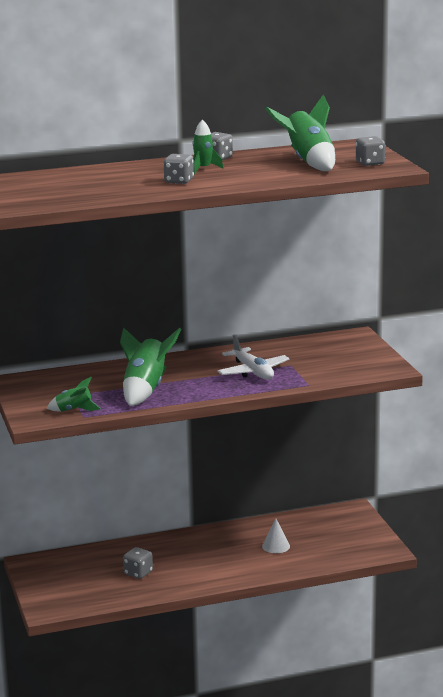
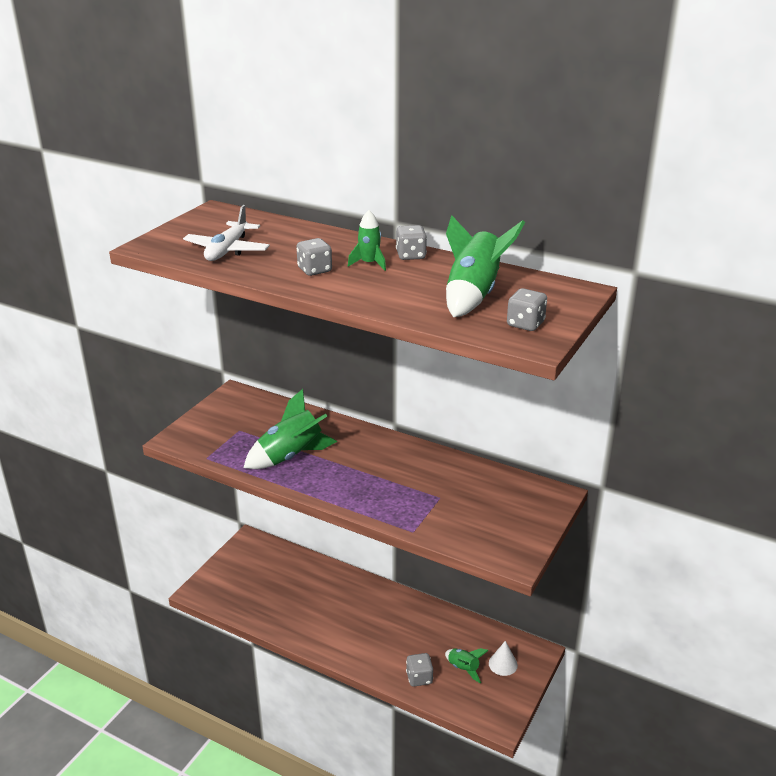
camera: 45 degrees right, 10 degrees up
green rocket [47,377,101,411] -> green rocket moved to [445,648,488,683]
grey dice [123,547,153,579] -> grey dice moved to [406,653,433,687]
white plane [217,334,290,380] -> white plane moved to [183,205,270,261]
white cone [262,518,290,553] -> white cone moved to [489,641,518,676]

